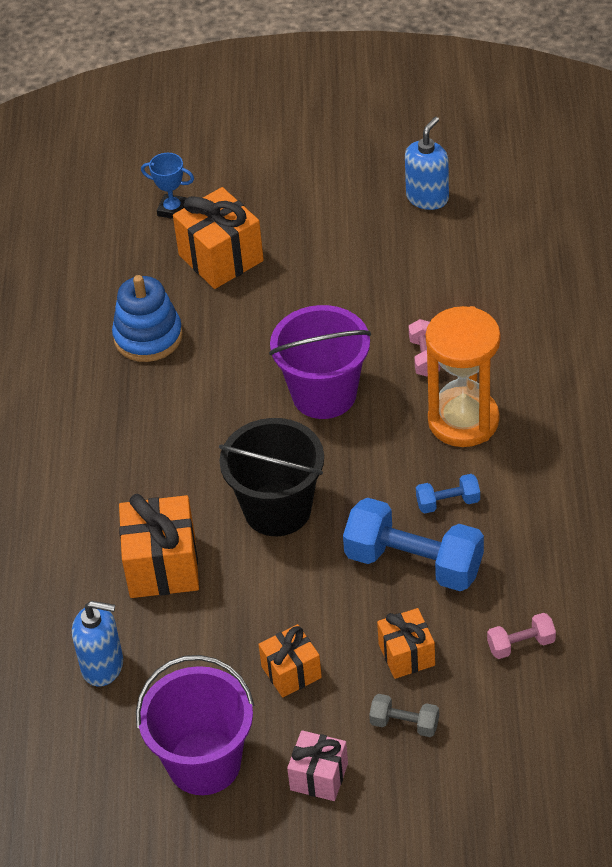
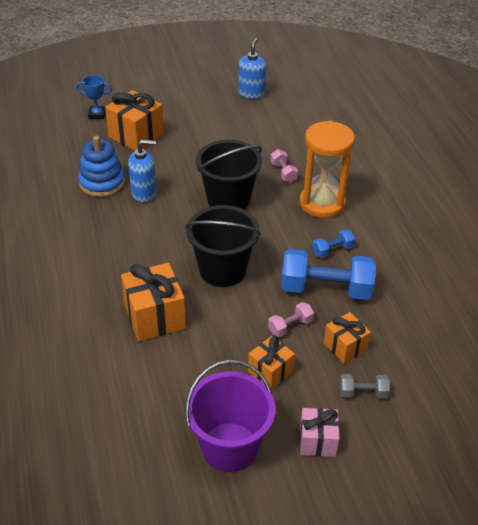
camera: 20 degrees left, 5 degrees down
blue soap dispenser [72,601,123,687] -> blue soap dispenser moved to [128,140,156,202]
purple bucket [269,305,371,419] -> black bucket [196,140,262,210]
pink dumbbell [487,613,556,659] -> pink dumbbell moved to [268,302,314,337]

